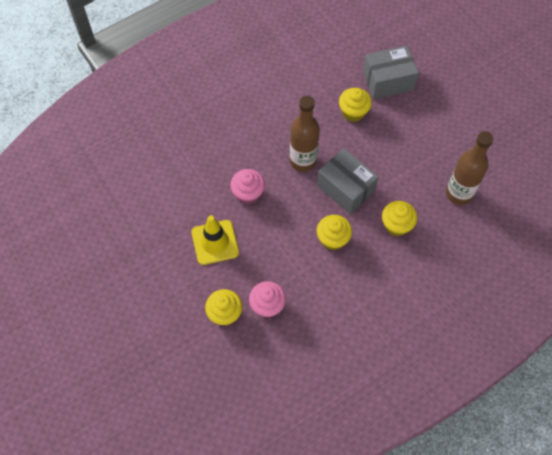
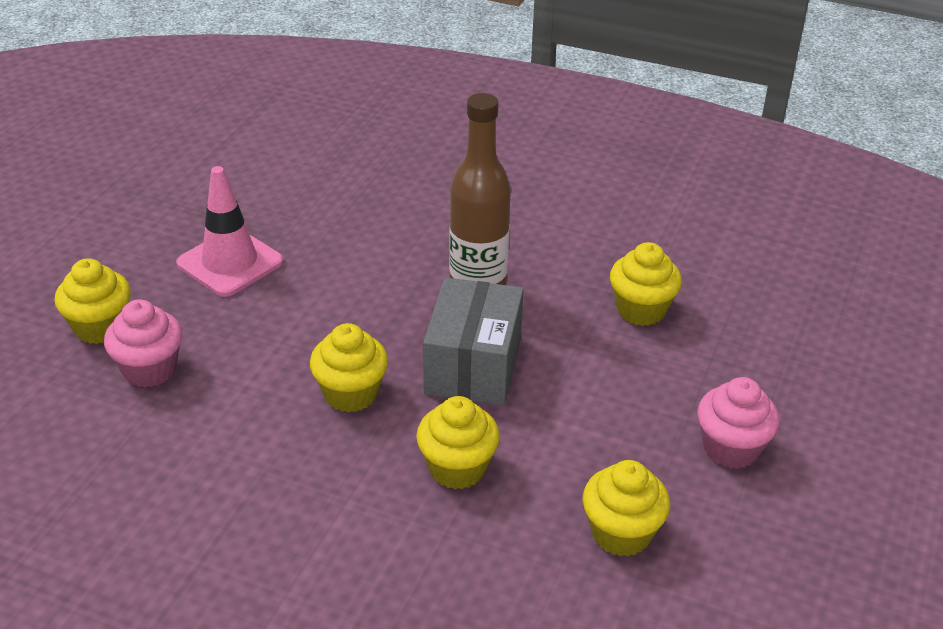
camera: 55 degrees right, 25 degrees down
yellow traffic cone [192,215,239,265] -> pink traffic cone [176,166,283,297]
pink cupcake [230,169,265,204] -> pink cupcake moved to [697,377,780,469]
grey box [363,46,419,99] -> none
brown bottle [446,131,493,205] -> yellow cupcake [583,460,670,557]

